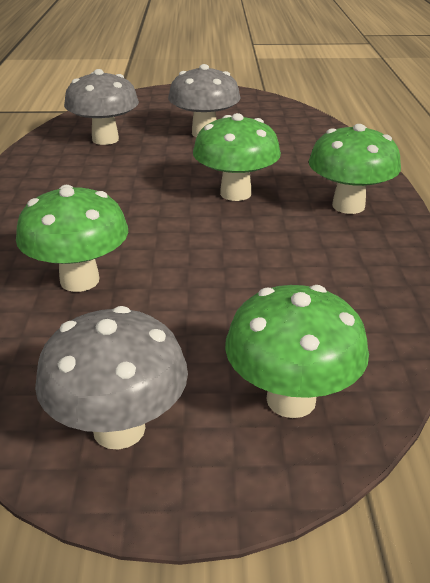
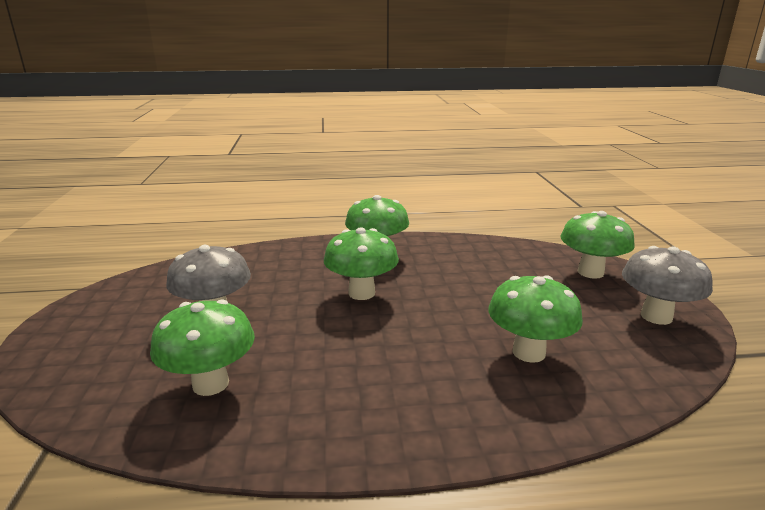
camera: 95 degrees left, 10 degrees down
grey mushroom [64,69,139,145] -> green mushroom [150,299,255,396]

